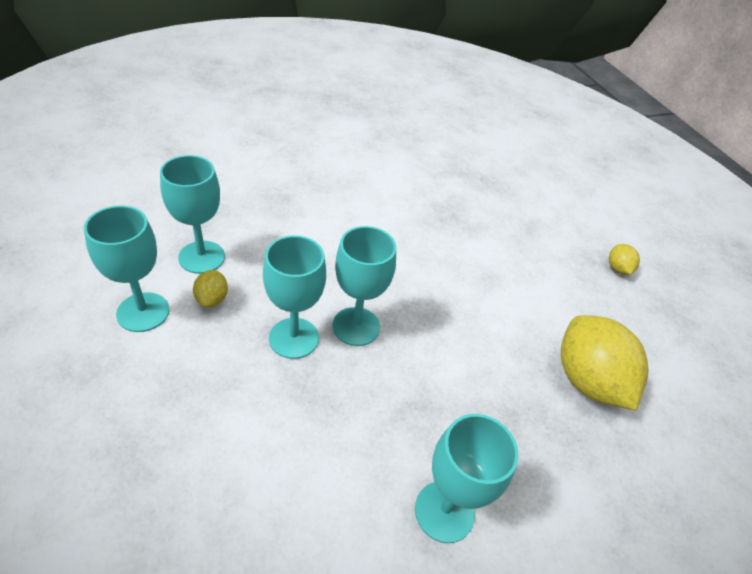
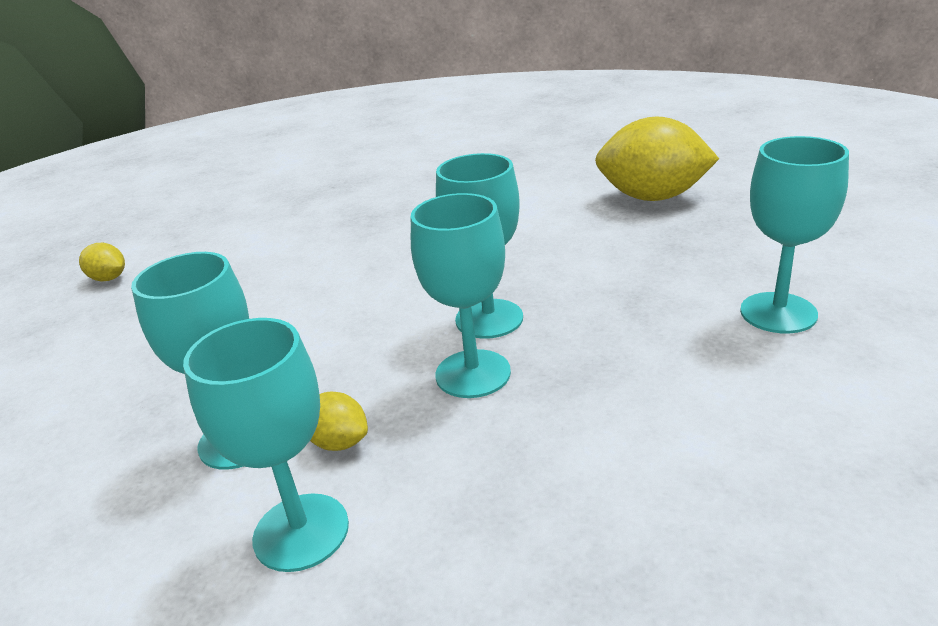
camera: 50 degrees left, 15 degrees down
yellow lemon [609,244,640,275] -> yellow lemon moved to [79,243,125,281]

